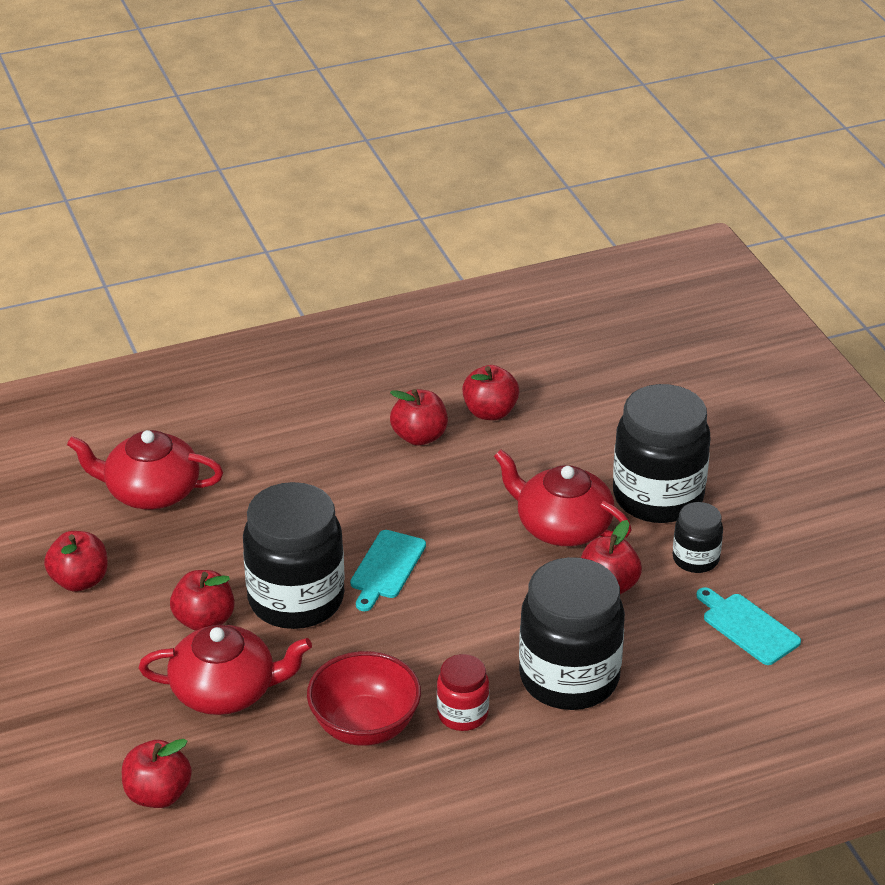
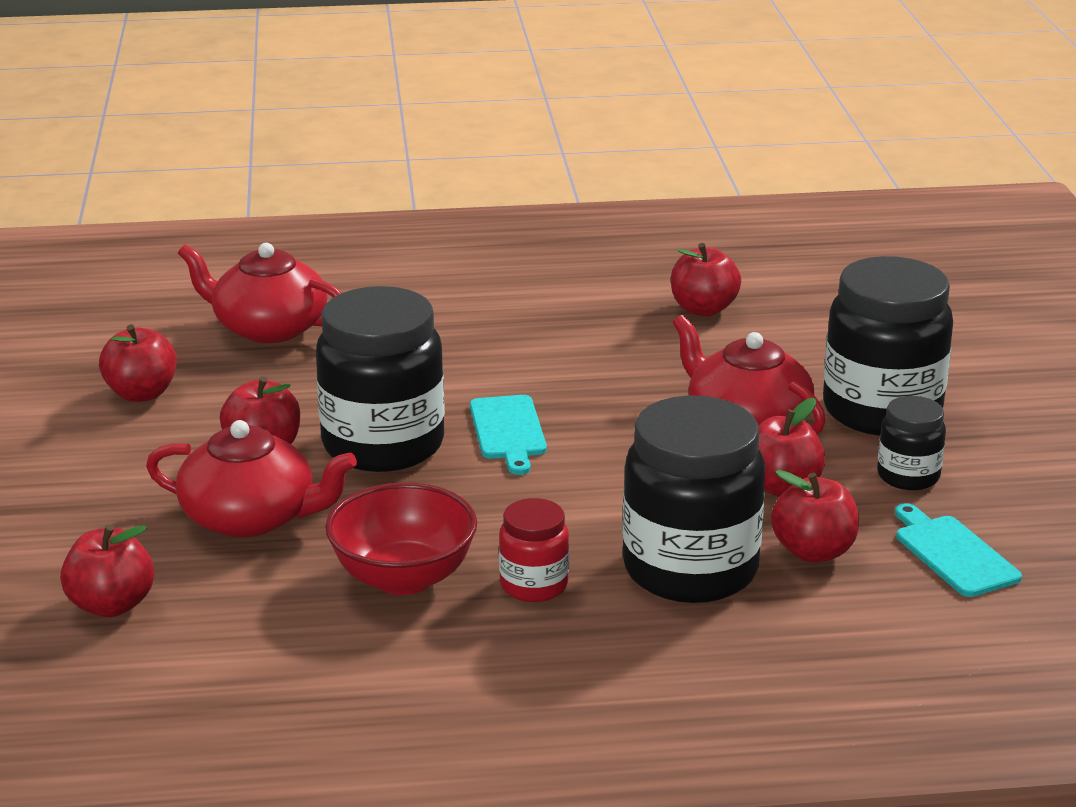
camera: 15 degrees right, 10 degrees down
turquoise cutting board [350,530,426,611] -> turquoise cutting board turned 45 degrees counterclockwise [470,395,547,475]
red apple [390,389,448,446] -> red apple moved to [771,470,859,562]

